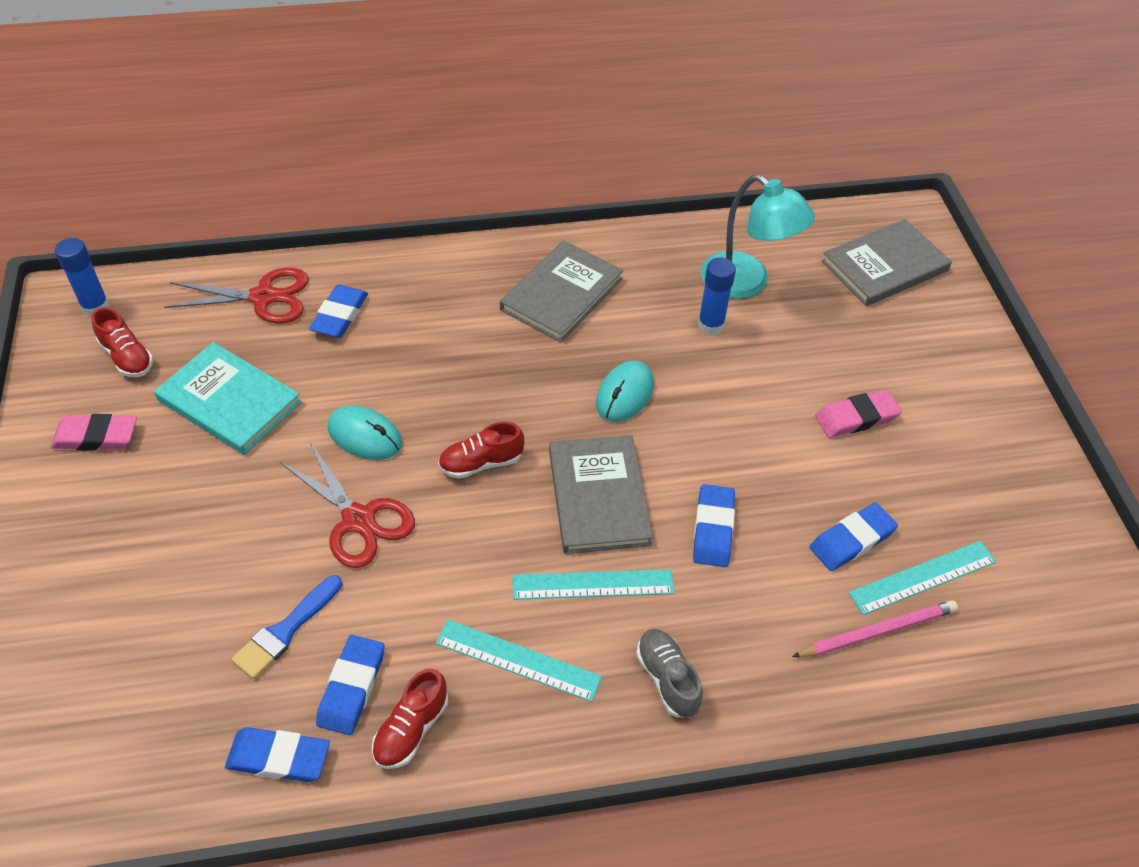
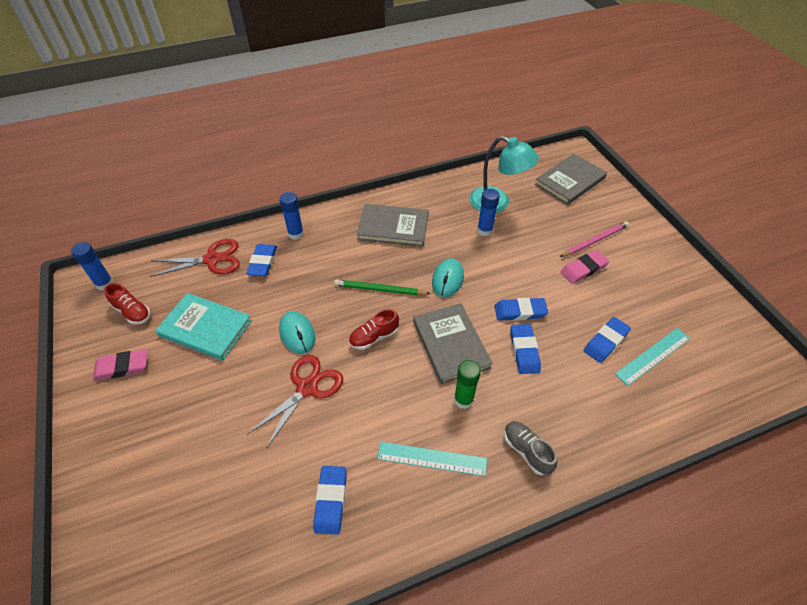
camera: 10 degrees left, 0 degrees up
blue eraser [225,727,330,782] -> blue eraser moved to [494,298,548,321]
blue brush [231,575,342,679] -> none
red scissors [280,442,415,568] -> red scissors turned 90 degrees counterclockwise [247,355,343,449]
turquoise mouse [327,405,402,460] -> turquoise mouse turned 45 degrees clockwise [279,311,315,354]
red shoe [372,668,448,769] -> none
grey book [500,240,623,343] -> grey book turned 75 degrees clockwise [357,204,429,247]
turquoise ruler [512,569,674,600] -> green glue stick [454,360,481,409]
pink pencil [792,600,958,657] -> pink pencil moved to [560,221,629,257]
none -> blue glue stick [279,192,304,240]
none -> green pencil [334,279,431,295]

